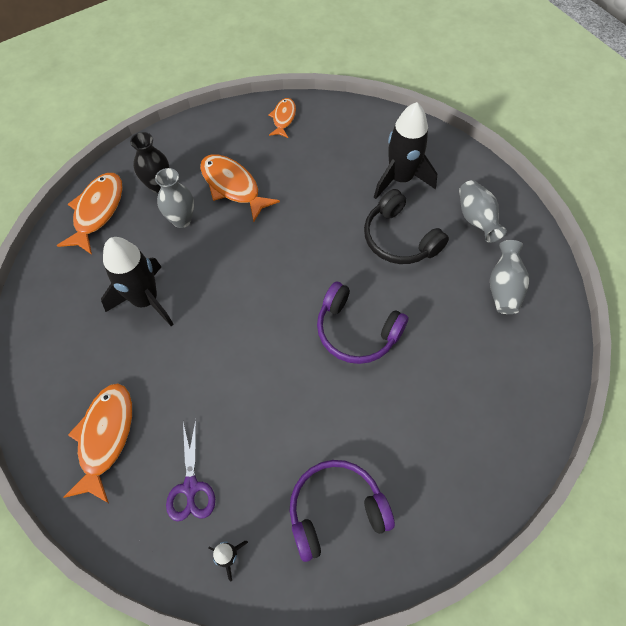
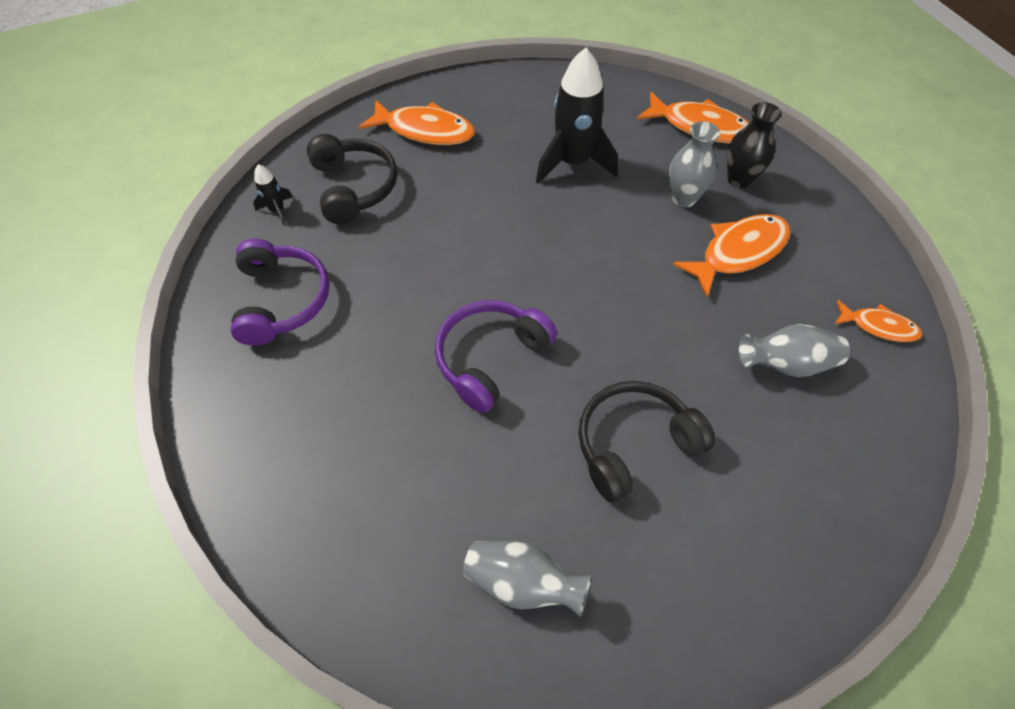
camera: 100 degrees right, 5 degrees down
purple scissors [166,419,215,522] -> black headphones [307,134,397,224]
black rocket [374,102,437,199] -> none
grey vase [459,180,507,243] -> grey vase moved to [739,324,850,377]

